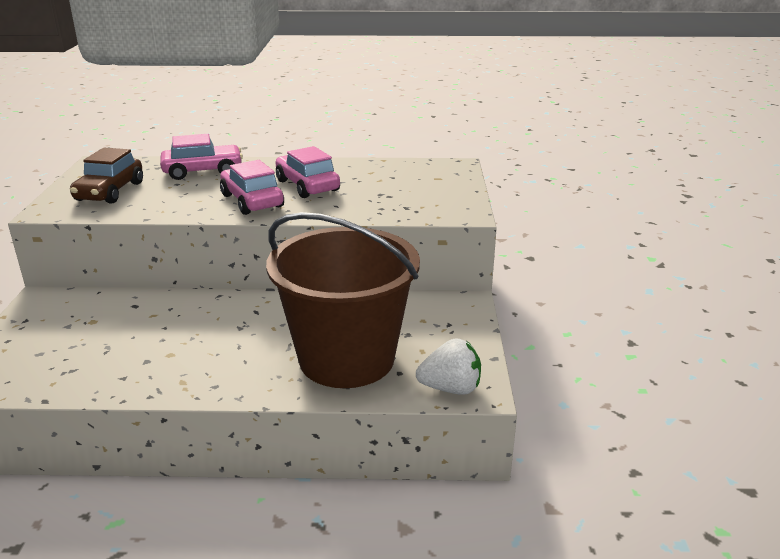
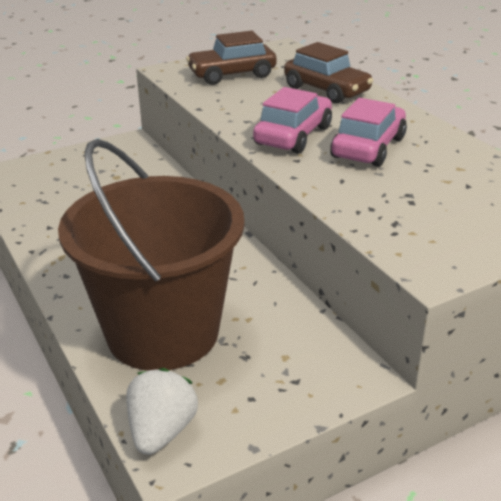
camera: 60 degrees right, 5 degrees up
pink car [160,134,243,180] -> brown car [284,42,373,104]
white strawberry [416,338,481,395] -> white strawberry turned 135 degrees counterclockwise [126,368,198,455]

